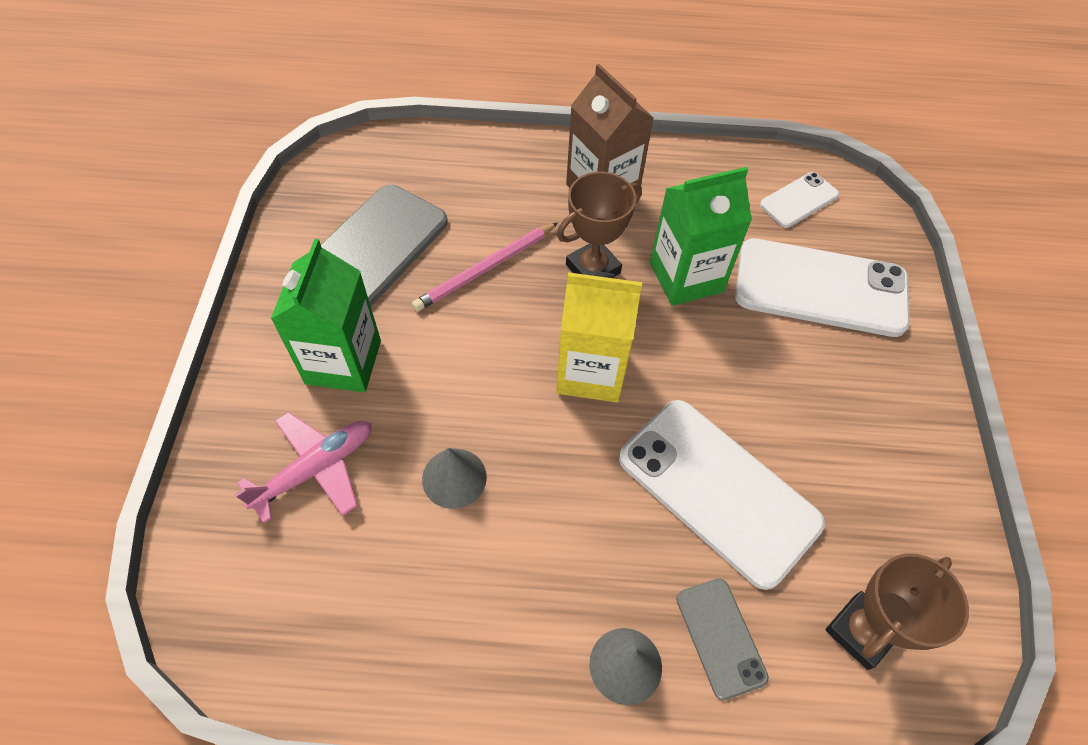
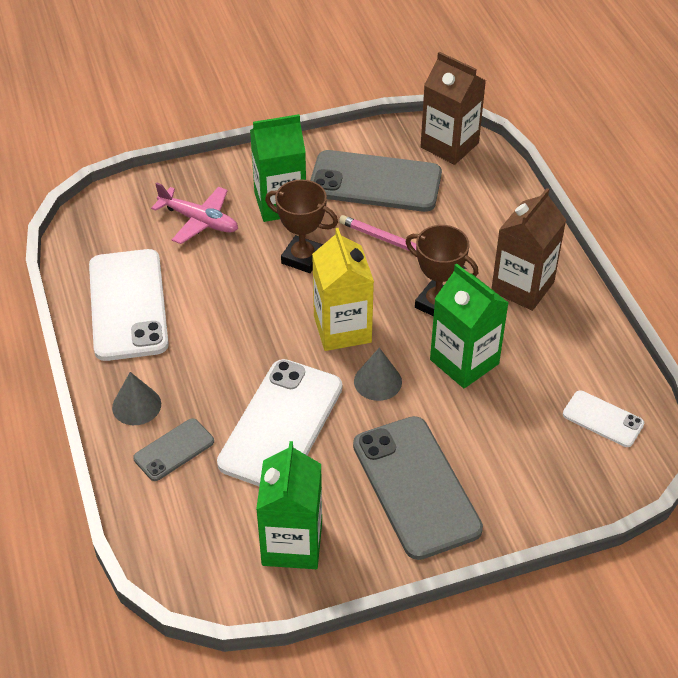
camera: 70 degrees right, 10 degrees down
grey cone [422,448,487,509] -> grey cone moved to [354,348,402,401]
white phone [735,238,910,337] -> white phone moved to [89,249,169,361]
brown trophy [825,553,969,670] -> brown trophy moved to [265,179,338,273]
none -> green carton [256,441,322,569]
none -> grey phone [353,416,483,560]
none -> brown carton [421,52,486,165]

